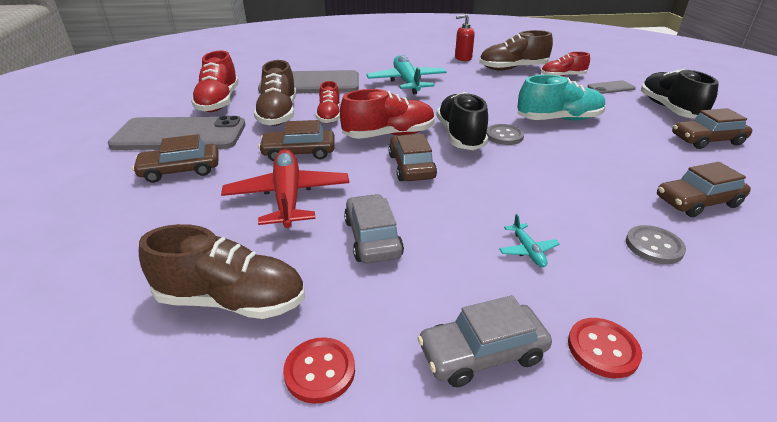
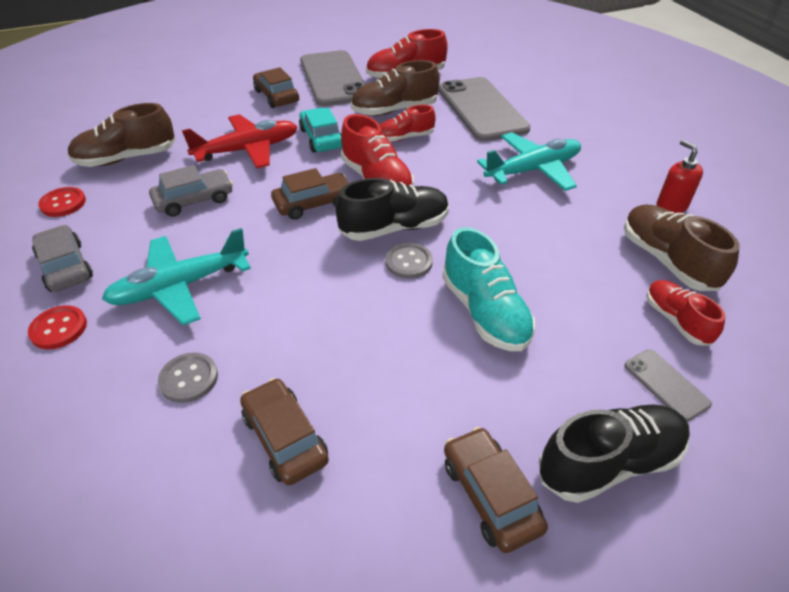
camera: 75 degrees right, 10 degrees up
brown shoe [139,224,305,319] -> brown shoe turned 75 degrees clockwise [68,103,176,167]
brown car [258,120,335,161] -> turquoise car [299,108,342,153]
turquoise plane [499,214,560,267] -> turquoise plane [102,228,251,325], size x2.33

